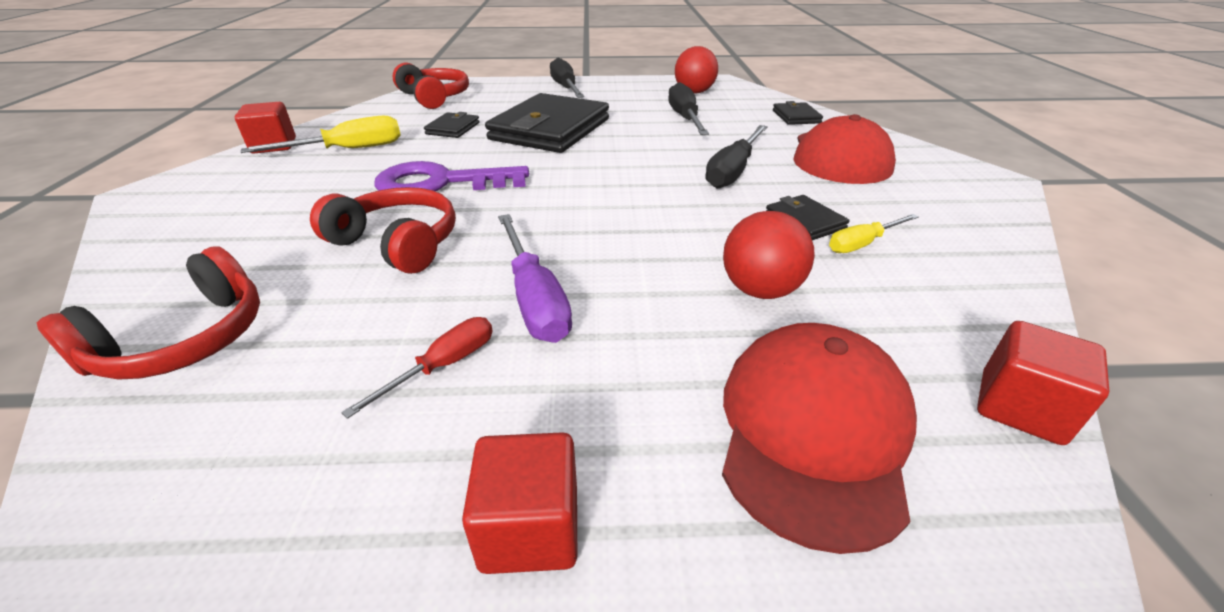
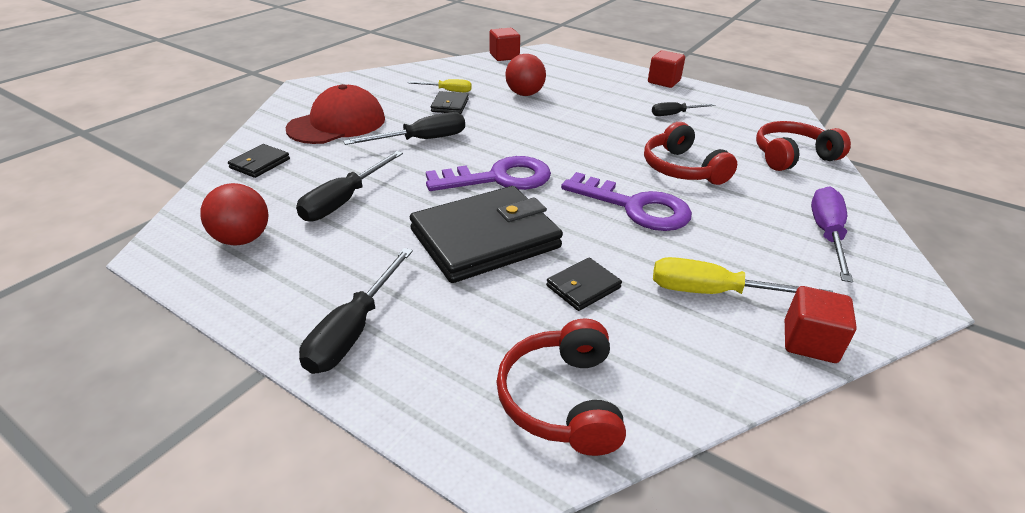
camera: 145 degrees left, 0 degrees up
red screwdriver [341,317,493,419] -> black screwdriver [652,102,716,116]
purple screwdriver [498,214,572,343] -> purple screwdriver moved to [811,187,853,283]
red cap [722,323,917,554] -> none
none -> purple key [426,156,551,191]

